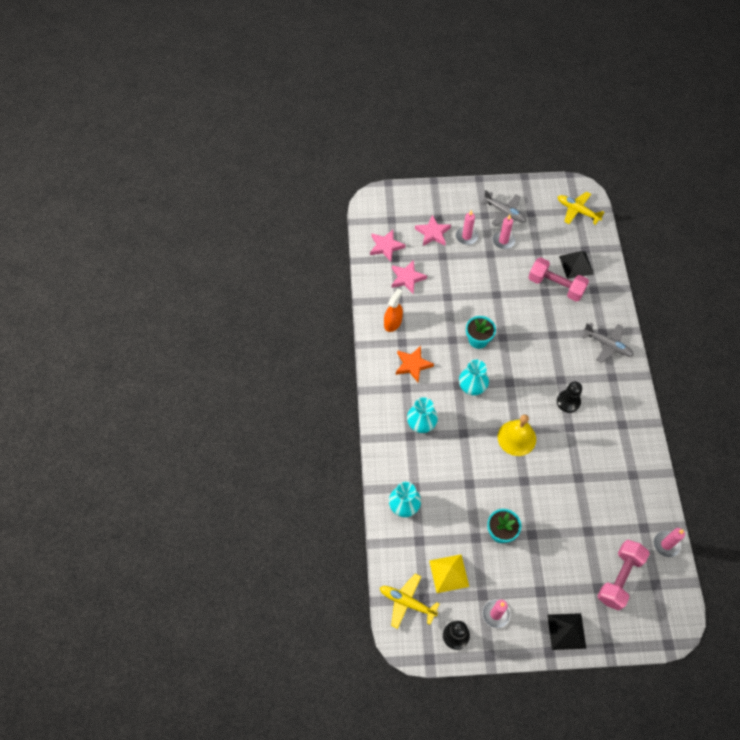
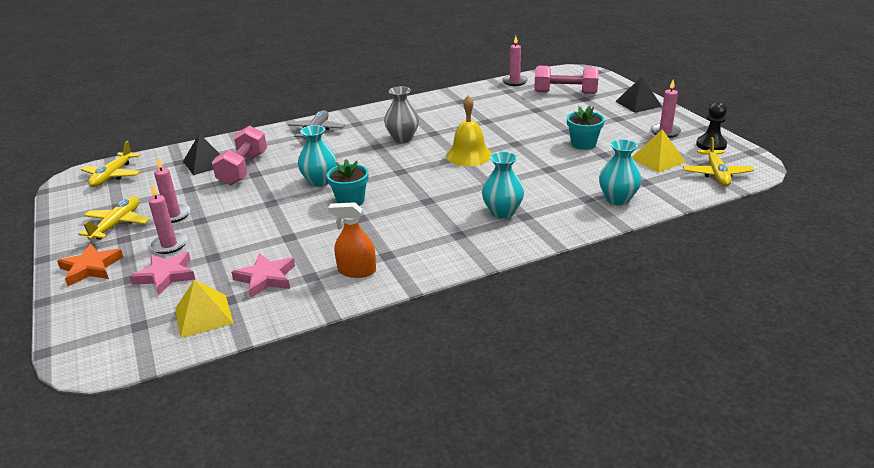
camera: 110 degrees left, 30 degrees down
pink star [370,230,405,262] -> yellow pyramid [175,280,234,338]
orange star [396,346,434,382] -> orange star moved to [57,244,123,286]
turquoise vase [459,360,489,396] -> turquoise vase moved to [298,125,337,187]
grey plane [481,190,526,226] -> yellow plane [78,197,150,240]
black pawn [557,381,582,413] -> grey vase [384,86,419,143]

